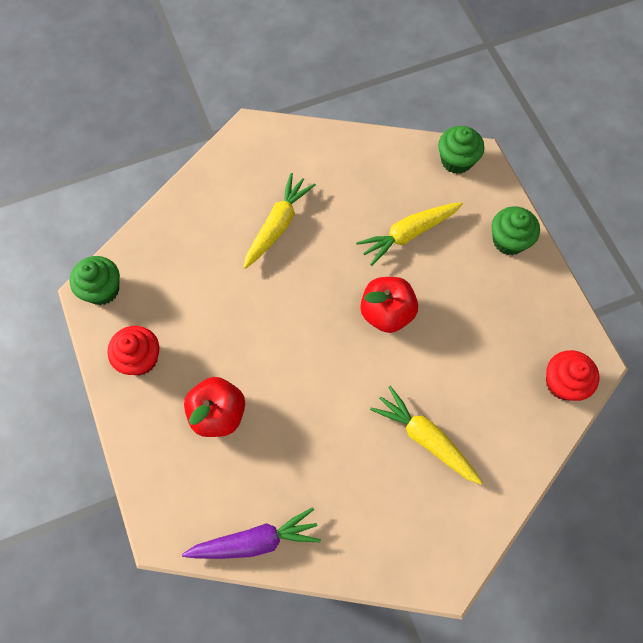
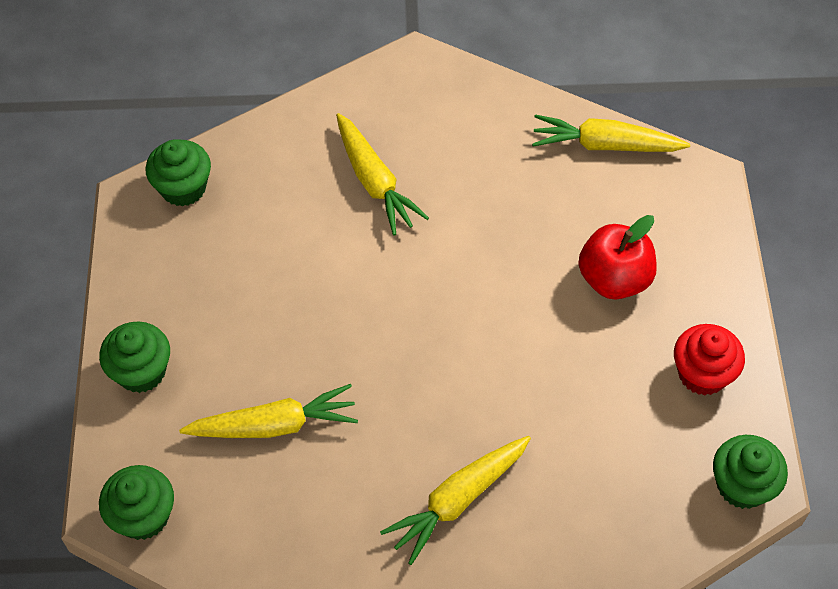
camera: 160 degrees left, 10 degrees down
purple carrot [182,507,321,559] -> yellow carrot [532,114,690,152]
red apple [360,277,418,333] -> none
red cupcake [546,350,600,401] -> green cupcake [145,139,211,207]

